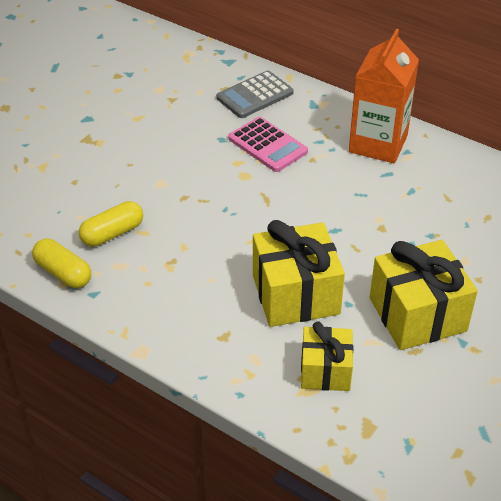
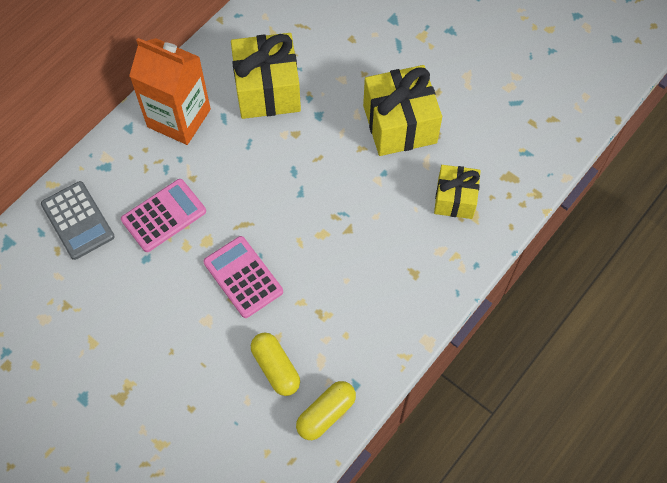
camera: 85 degrees left, 20 degrees up
yellow gift [253,220,345,327] -> yellow gift moved to [231,33,301,119]
none -> pink calculator [203,236,283,318]

